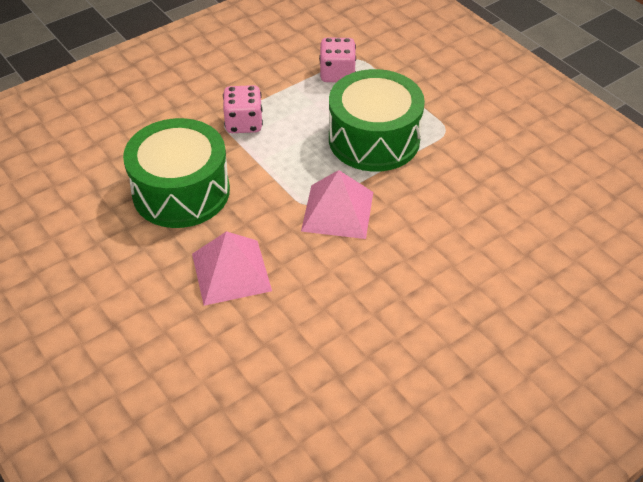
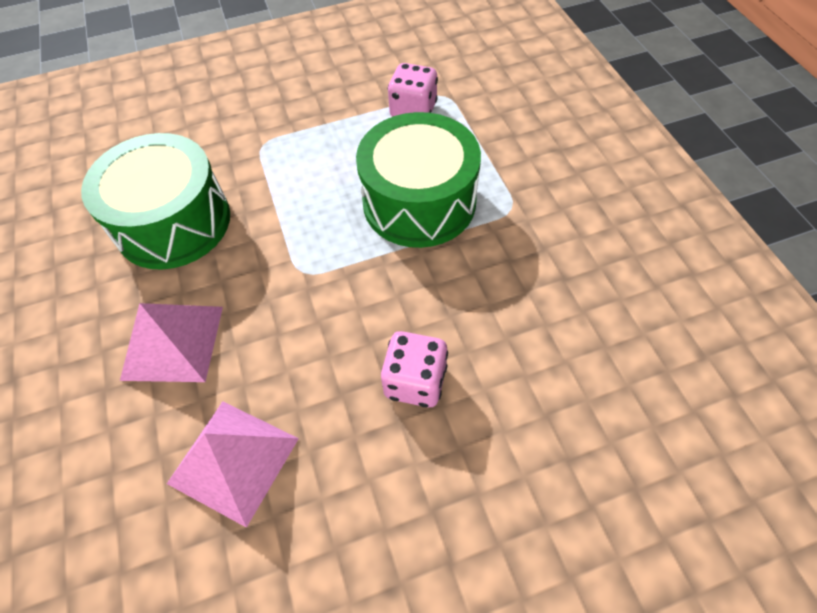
camera: 20 degrees right, 10 degrees up
pink dice [223,85,263,133] -> pink dice moved to [381,331,448,407]
pink pyramid [301,170,373,239] -> pink pyramid moved to [167,401,299,528]

